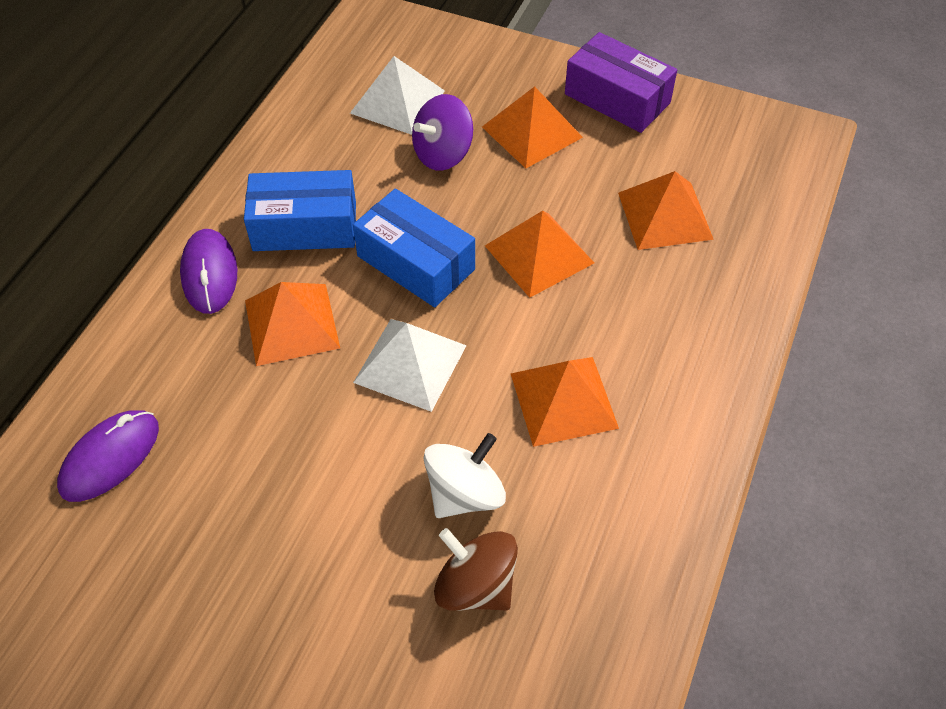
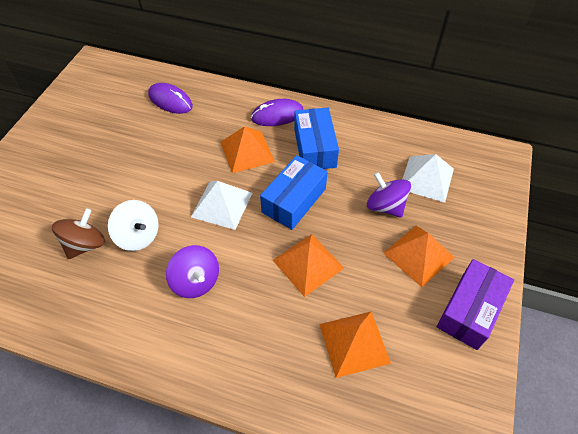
camera: 85 degrees right, 0 degrees up
orange pyramid [511,357,619,447] -> purple spinning top [166,245,219,298]

